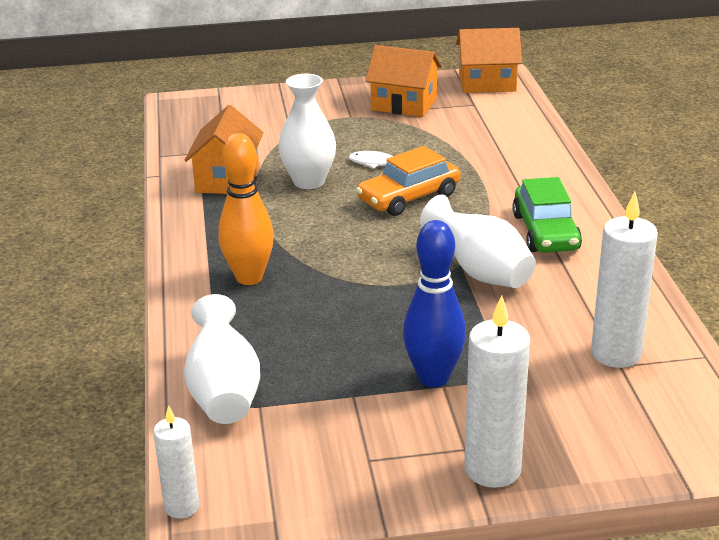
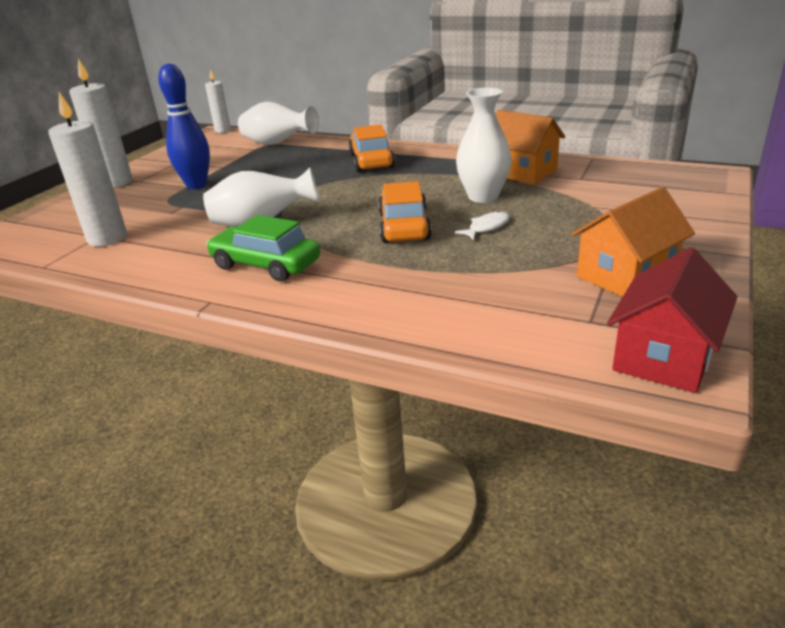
camera: 125 degrees right, 0 degrees up
orange bowling pin [218,133,274,285] -> orange car [348,124,395,172]
orange house [456,28,522,93] -> red house [607,247,737,393]

